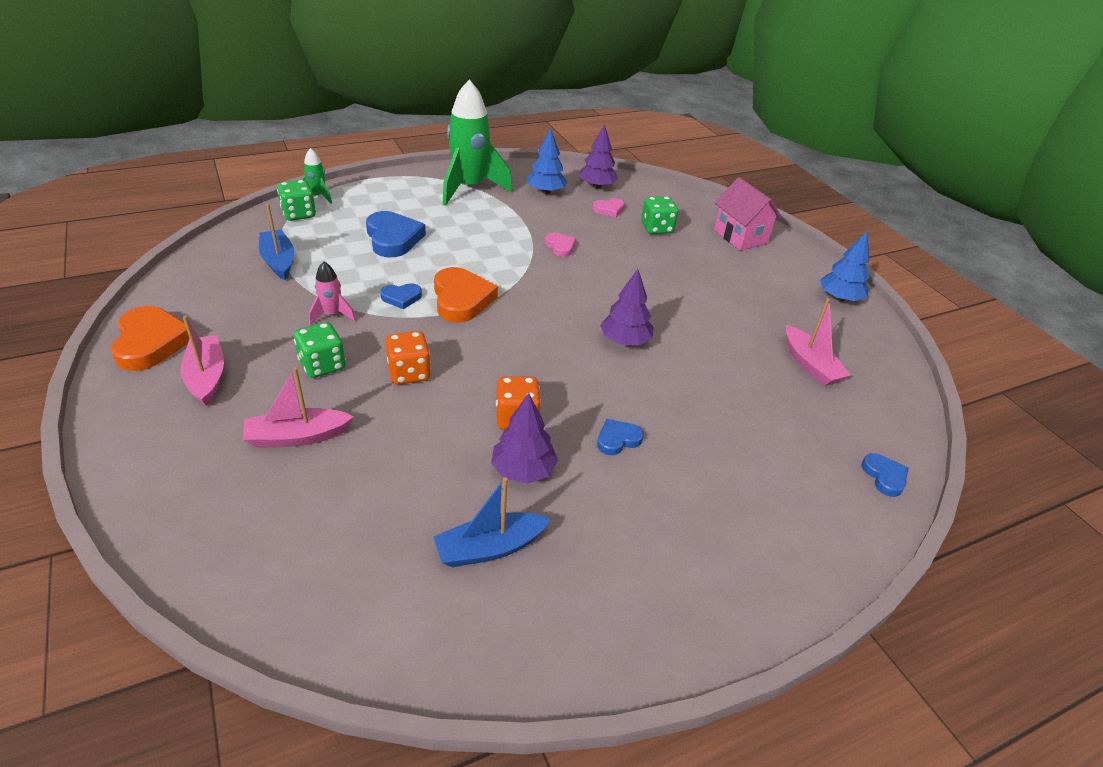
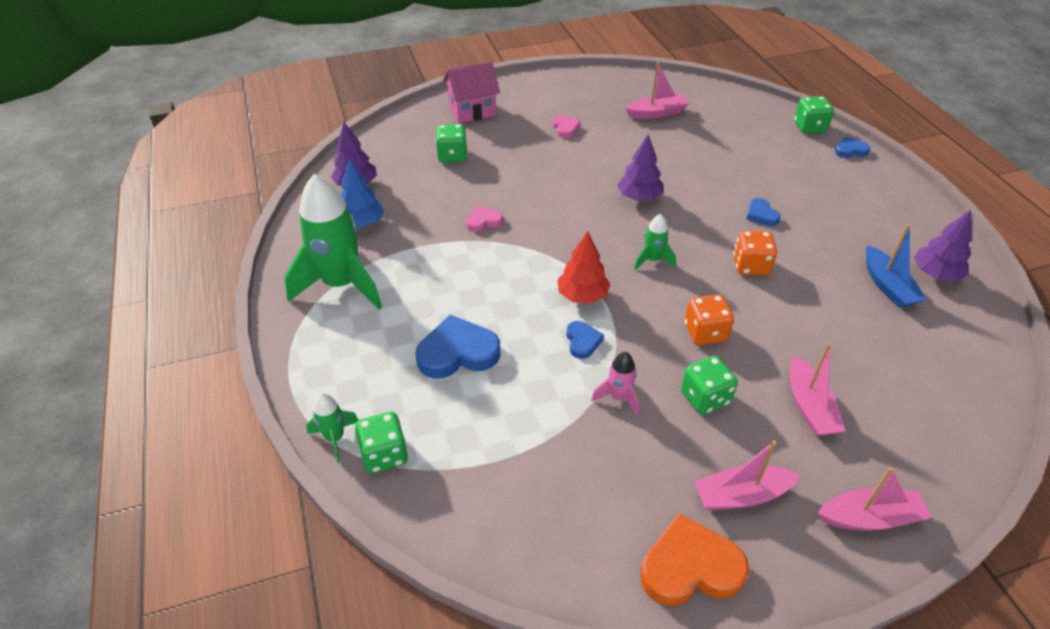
camera: 80 degrees left, 5 degrees up
blue boat [259,203,294,280] -> none
orange heart [434,267,498,322] -> red tree [557,231,610,304]
purple tree [491,393,558,484] -> purple tree moved to [914,210,972,281]
pink heart [593,198,624,217] -> pink heart moved to [552,115,581,138]
blue tree [820,231,870,302] -> none
blue heart [861,453,908,497] -> blue heart moved to [835,137,870,158]
none -> green rocket [634,214,676,270]
none -> green dice [794,96,834,134]
none -> pink boat [818,466,932,531]

